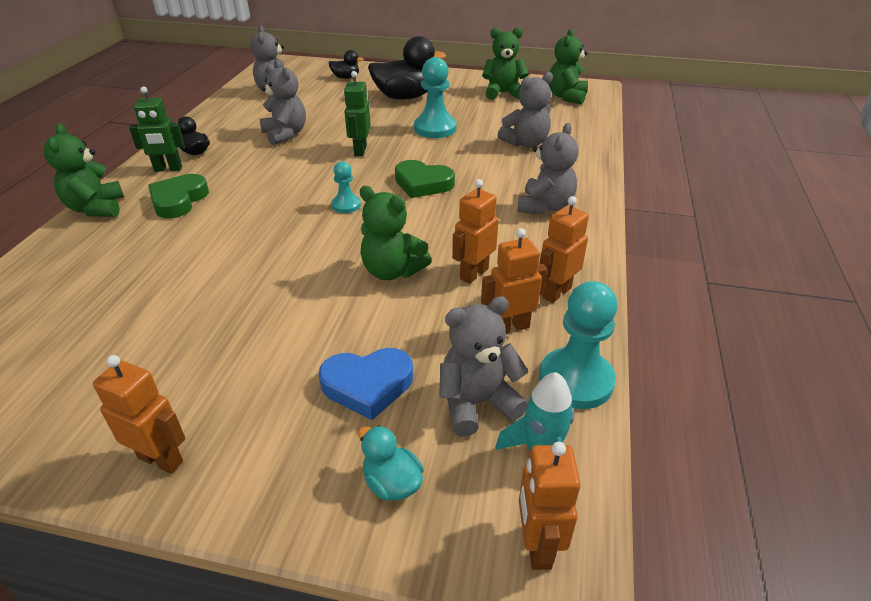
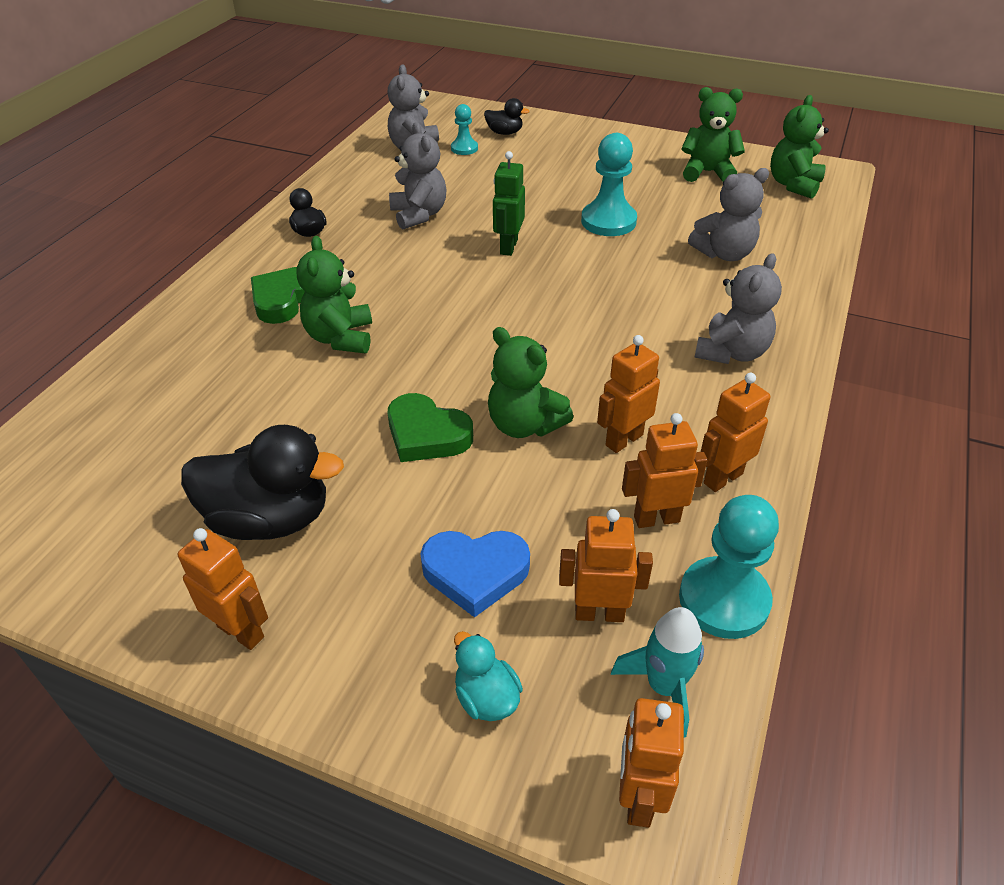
camera: 10 degrees right, 5 degrees up
green teddy bear [44,124,124,217] -> green teddy bear moved to [296,236,372,353]
green robot [129,86,185,172] -> none
turquoise pawn [331,161,361,213] -> turquoise pawn moved to [451,104,478,155]
black duck [368,36,447,100] -> black duck moved to [181,425,344,540]
green heart [395,160,455,198] -> green heart moved to [387,393,473,462]
grey teddy bear [439,296,528,437] -> orange robot [559,509,653,622]

